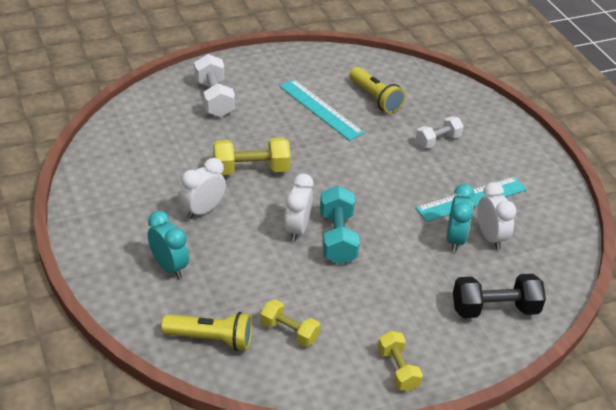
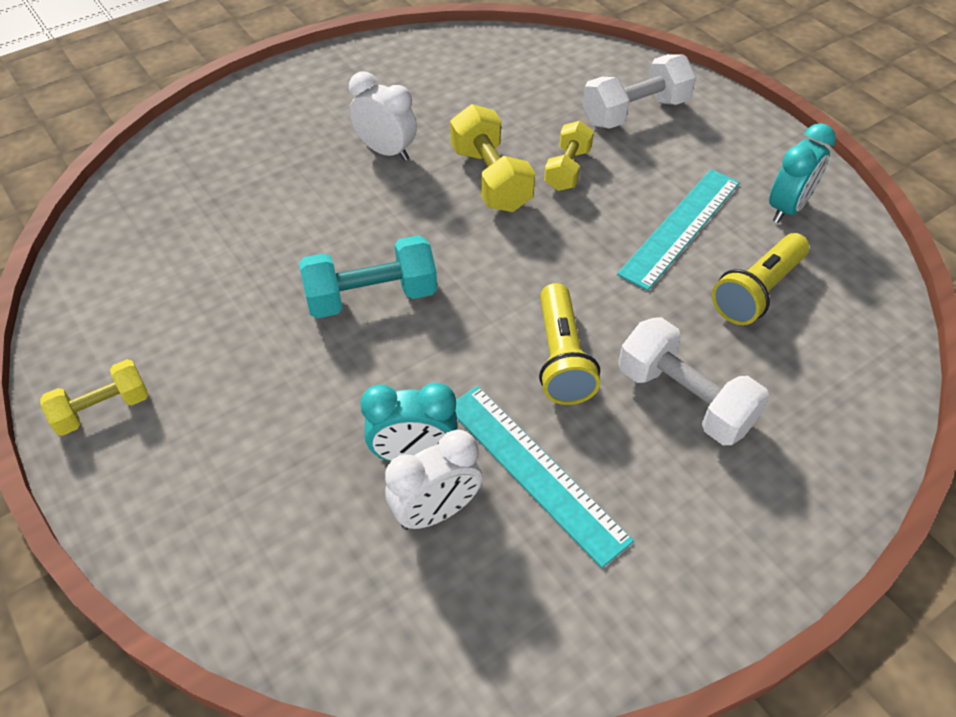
camera: 80 degrees right, 10 degrees up
turquoise clock [148,211,189,279] -> turquoise clock moved to [769,123,836,223]
yellow flashlight [161,312,252,351] -> yellow flashlight moved to [539,283,600,405]
yellow dumbbell [260,300,320,347] -> yellow dumbbell moved to [544,121,594,191]
white clock [284,174,314,242] -> none
white dumbbell [416,116,464,148] -> white dumbbell [618,317,770,445], size x1.52
black dumbbell [453,274,546,318] -> none

